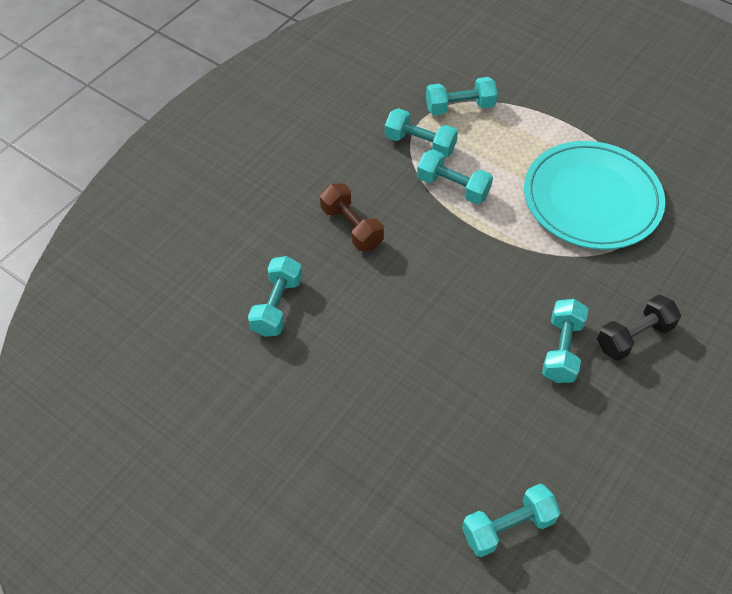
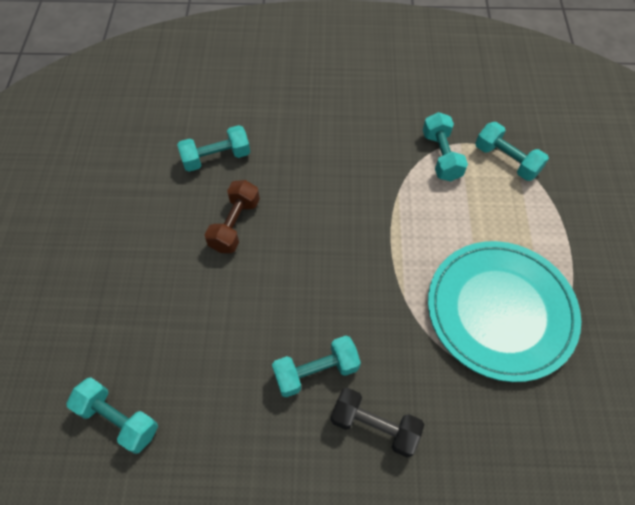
camera: 55 degrees right, 5 degrees up
brown dumbbell [320,183,384,251] -> brown dumbbell moved to [205,180,260,253]
turquoise dumbbell [417,149,493,204] -> none

